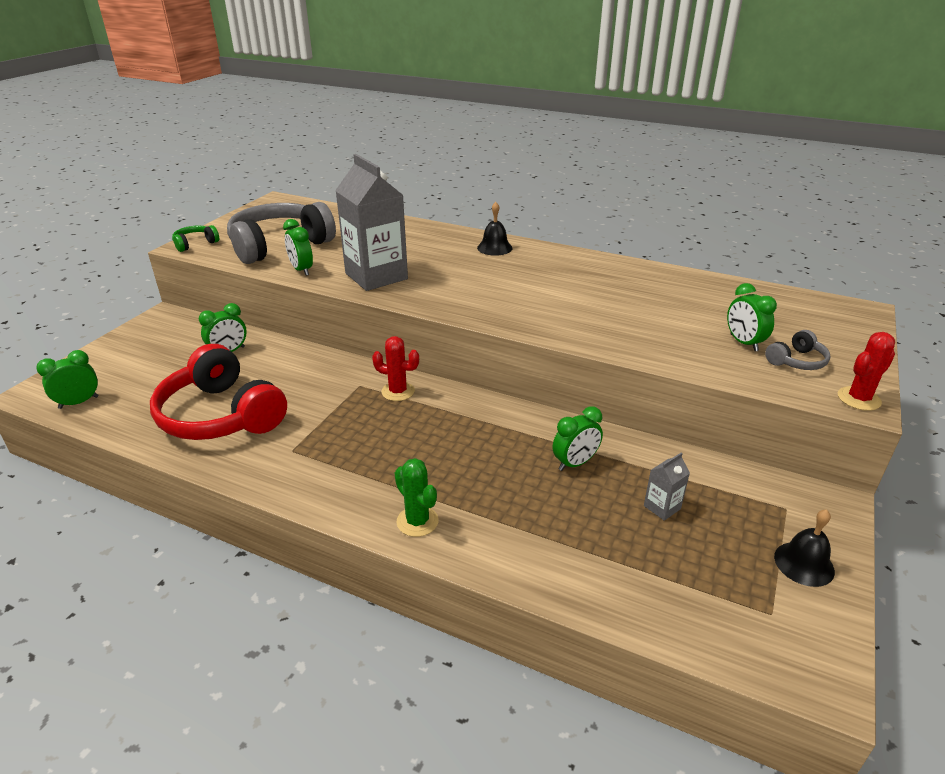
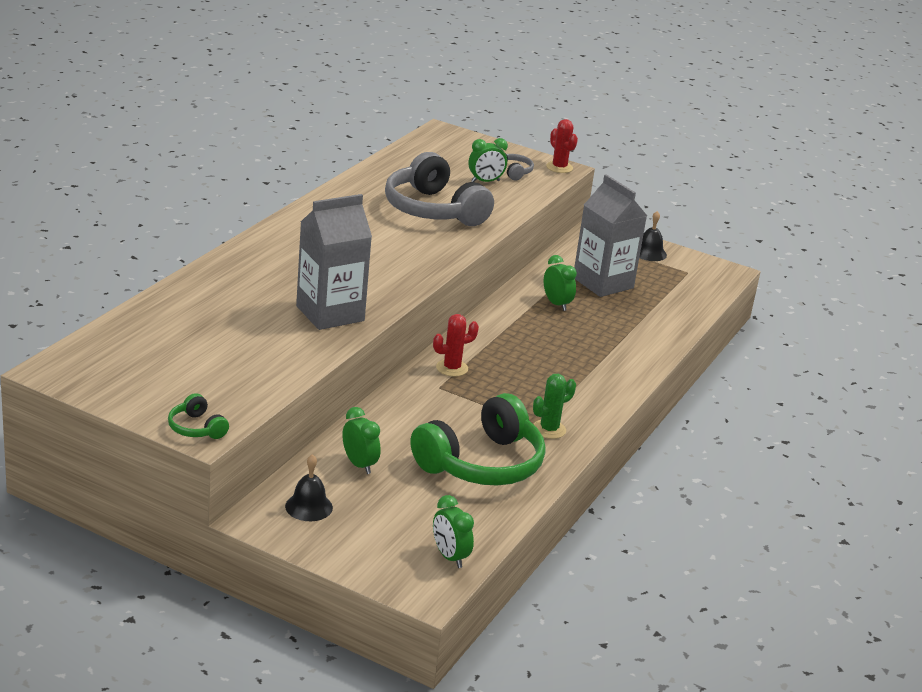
camera: 90 degrees left, 5 degrees down
red headphones [150,344,287,440] -> green headphones [411,393,546,486]
grey headphones [227,202,336,264] -> grey headphones moved to [385,152,494,226]
green clock [283,219,313,276] -> none
red cactus [372,336,419,401] -> red cactus turned 45 degrees clockwise [433,314,479,377]
green cactus [395,458,439,537] -> green cactus moved to [533,374,576,439]
black bell [477,202,513,256] -> black bell moved to [285,454,333,521]
grey carton [644,452,690,521] -> grey carton [574,174,647,297], size x2.40

